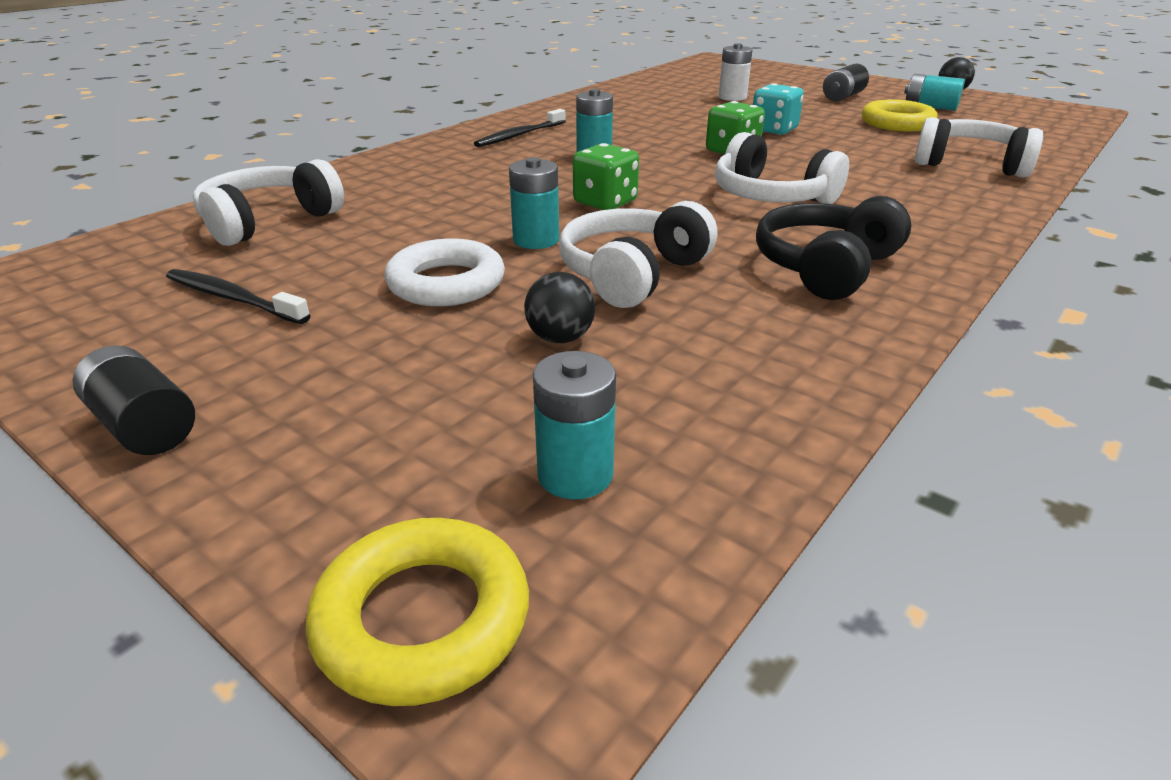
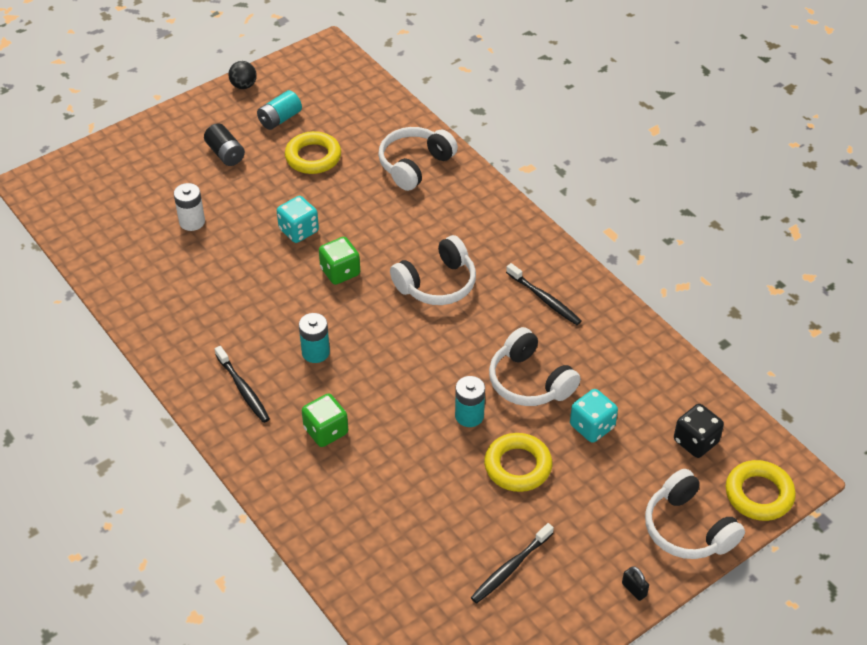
camera: 75 degrees left, 15 degrees up
black battery [72,345,195,455] -> black padlock [622,566,649,601]
white headphones [193,159,344,246] -> white headphones moved to [645,469,745,559]
white ring [384,238,505,306] -> yellow ring [484,433,552,492]
black ball [524,272,595,343] -> turquoise dice [570,389,618,443]
turquoise battery [533,351,616,500] -> black dice [674,404,724,458]
green dice [573,143,639,210] -> green dice moved to [302,394,348,447]
black headphones [756,196,911,300] -> black toothbrush [506,263,581,325]

